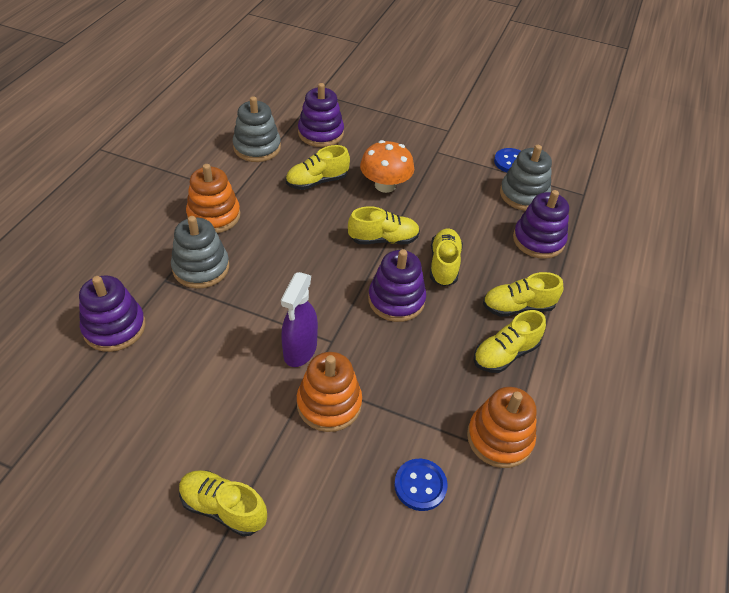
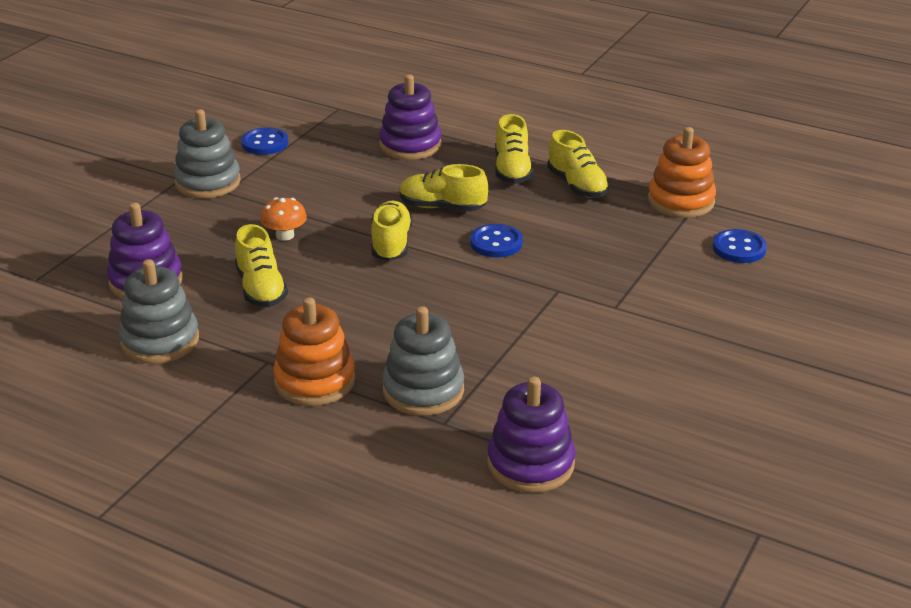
camera: 80 degrees left, 15 degrees down
yellow shoe [179,470,267,537] -> none
purple spray bottle [281,272,318,367] -> none
orange stacking toy [297,352,362,432] -> none
orange mushroom [360,140,414,193] -> orange mushroom [261,197,307,241], size x0.61
purple stacking toy [368,249,426,322] -> blue button [470,224,523,257]
grey stacking toy [500,145,552,211] -> grey stacking toy moved to [174,109,241,198]

